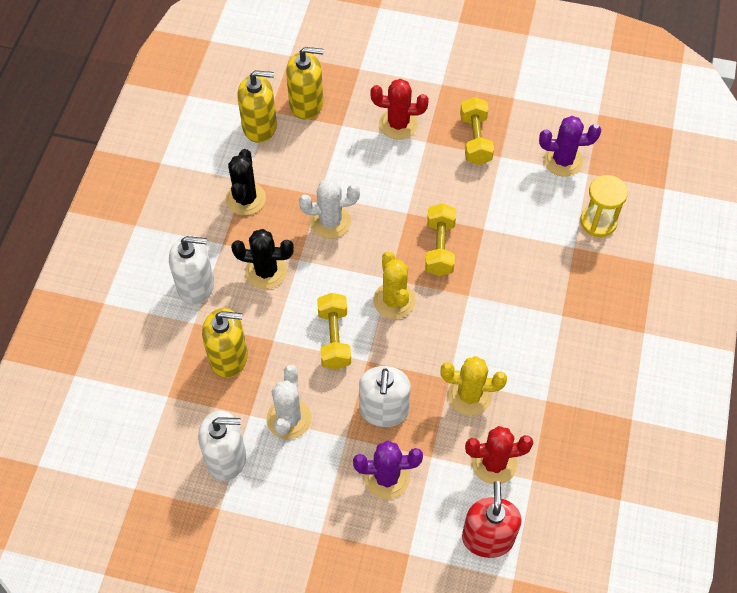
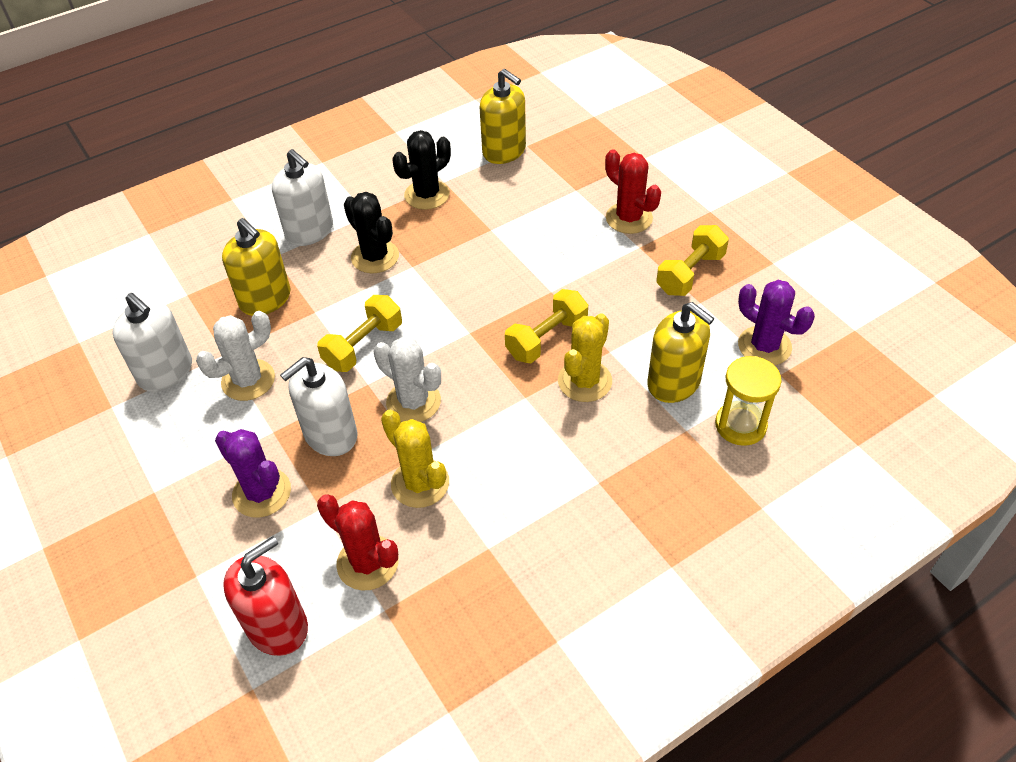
camera: 45 degrees right, 10 degrees down
yellow soap dispenser [286,47,324,120] -> yellow soap dispenser moved to [647,302,714,403]
white cactus [299,179,360,239] -> white cactus moved to [374,337,441,422]
yellow cactus [373,251,416,319] -> yellow cactus moved to [558,313,612,402]

